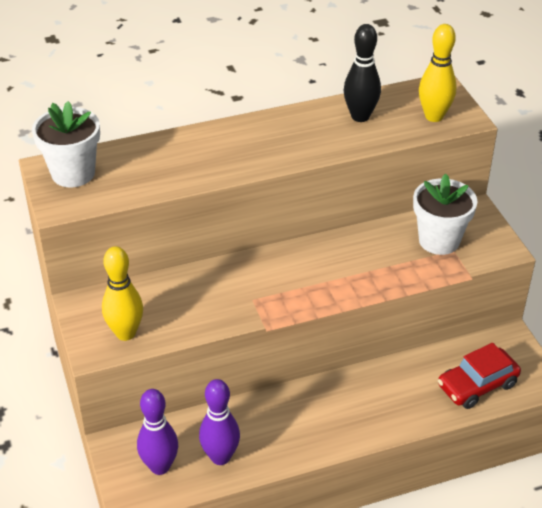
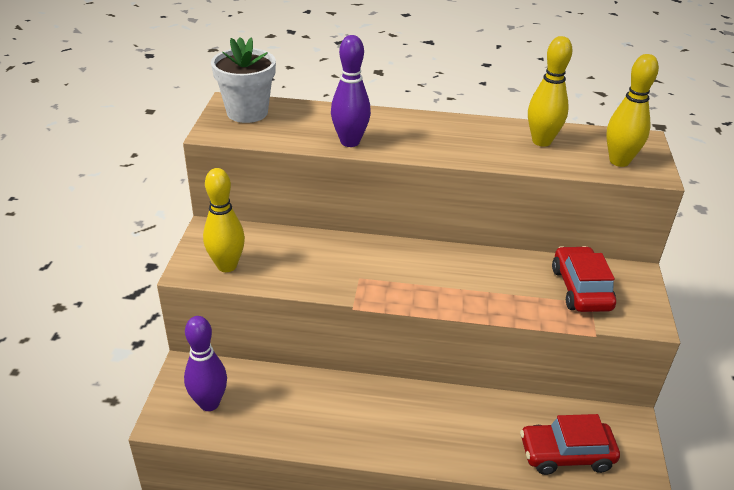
camera: 25 degrees right, 5 degrees down
purple bowling pin [199,379,240,465] -> purple bowling pin moved to [331,35,371,147]
black bowling pin [344,24,381,122] -> yellow bowling pin [528,36,572,147]
white flower pot [413,173,477,255] -> red car [552,246,616,312]

